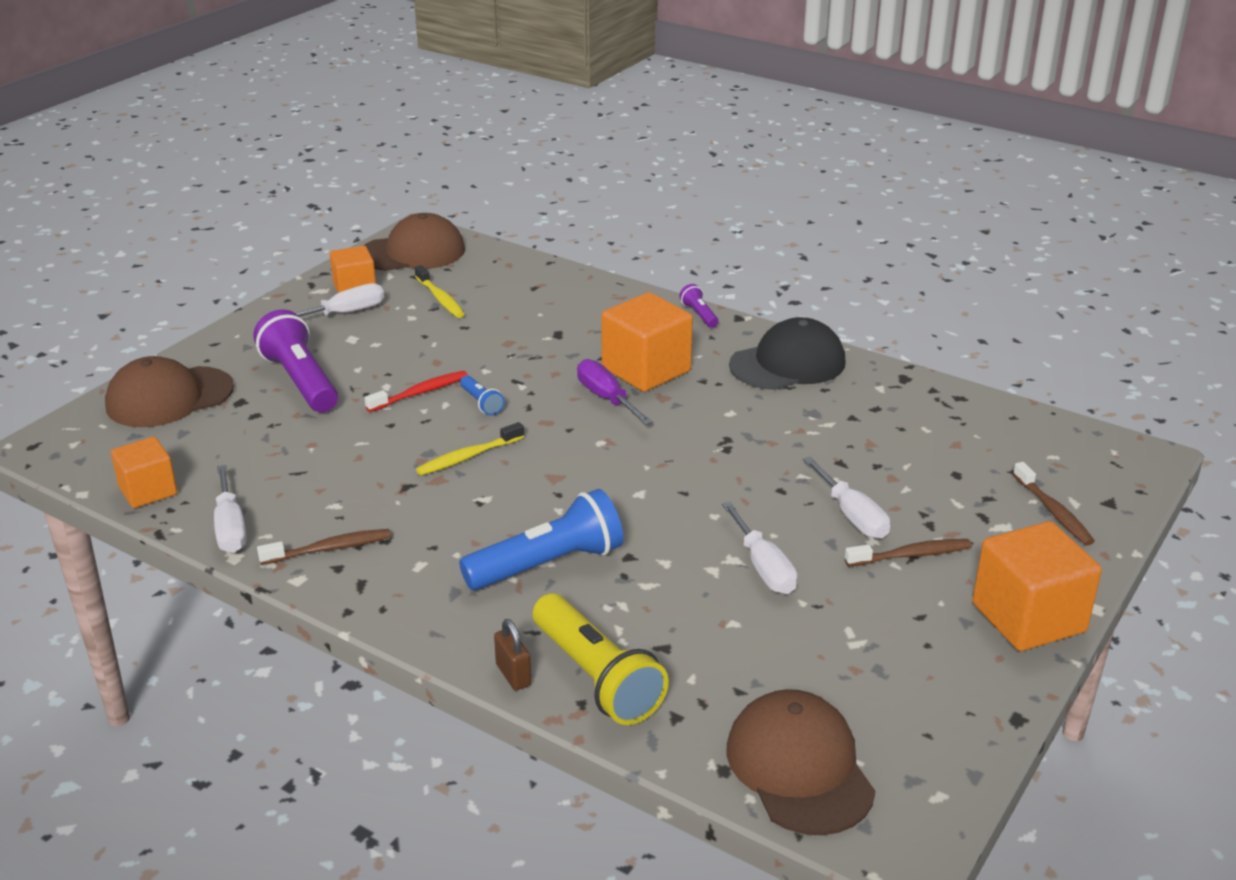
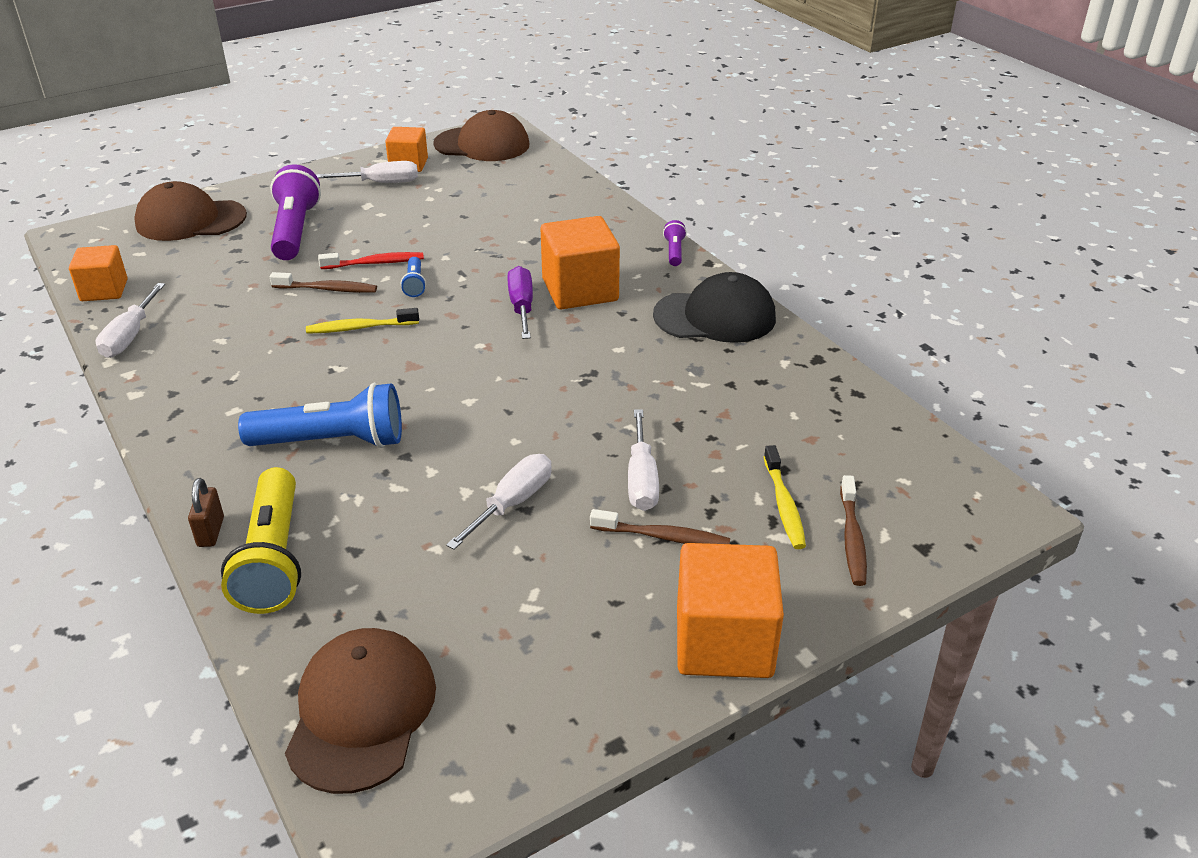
camera: 25 degrees right, 5 degrees up
brown toothbrush [257,529,391,565] -> brown toothbrush moved to [270,272,377,293]
yellow toothbrush [415,265,465,318] -> yellow toothbrush moved to [764,445,806,549]
white screwdriver [722,502,798,594] -> white screwdriver turned 150 degrees counterclockwise [446,454,552,550]

